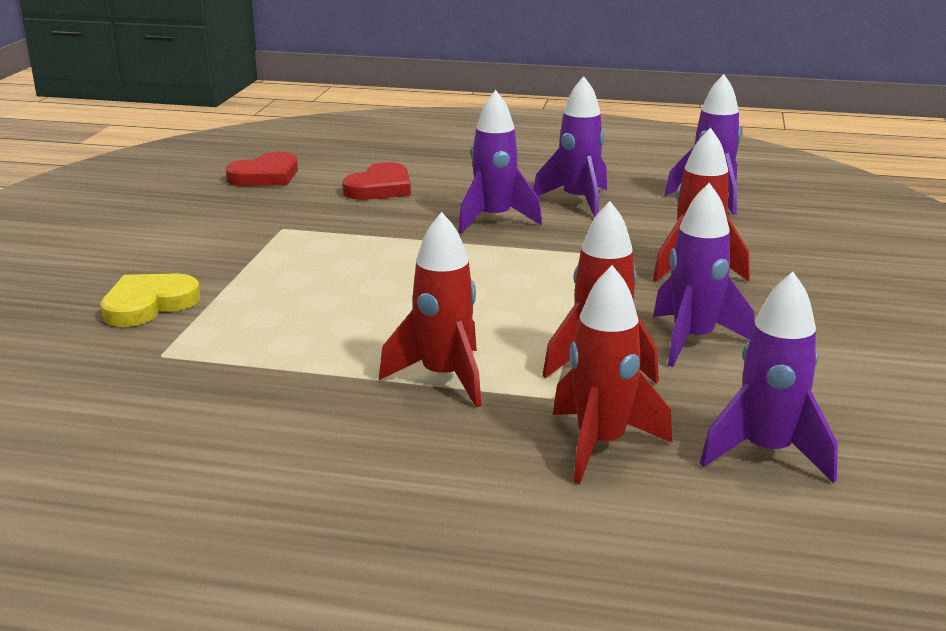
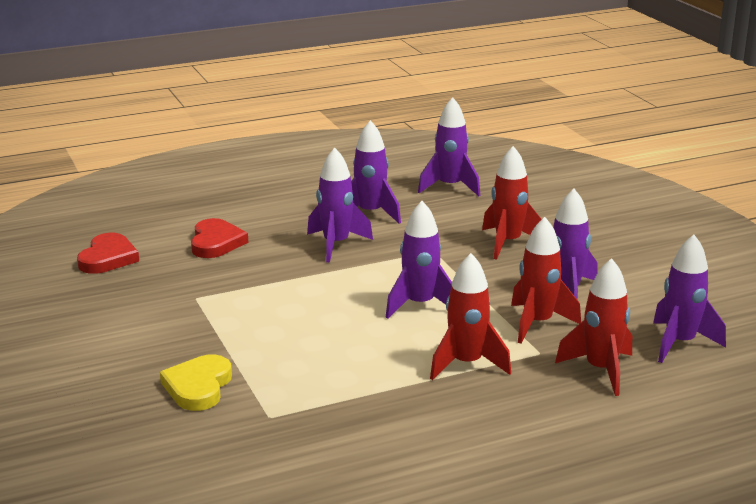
camera: 35 degrees left, 0 degrees up
none -> purple rocket [386,201,452,319]

